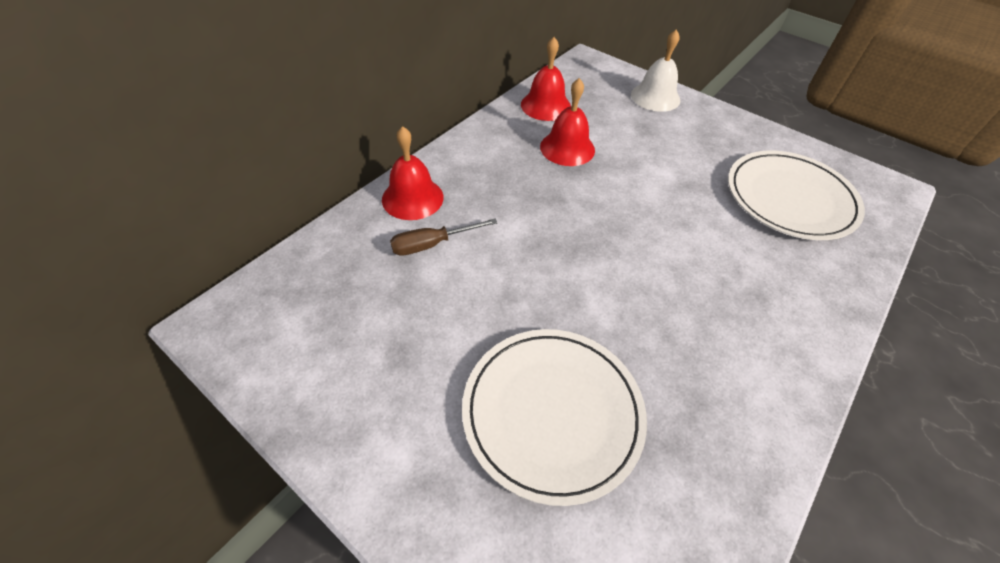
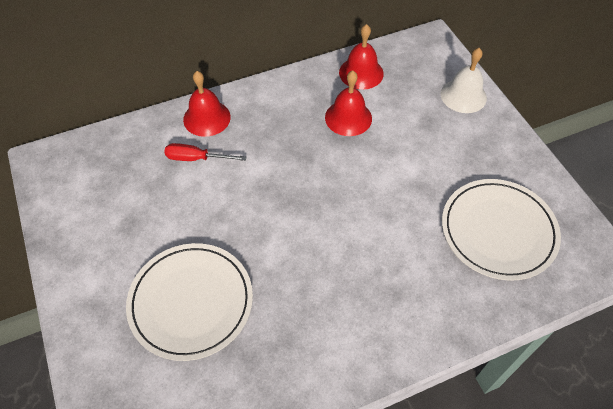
camera: 30 degrees right, 5 degrees up
brown screwdriver [390,218,498,256] -> red screwdriver [164,143,246,161]

